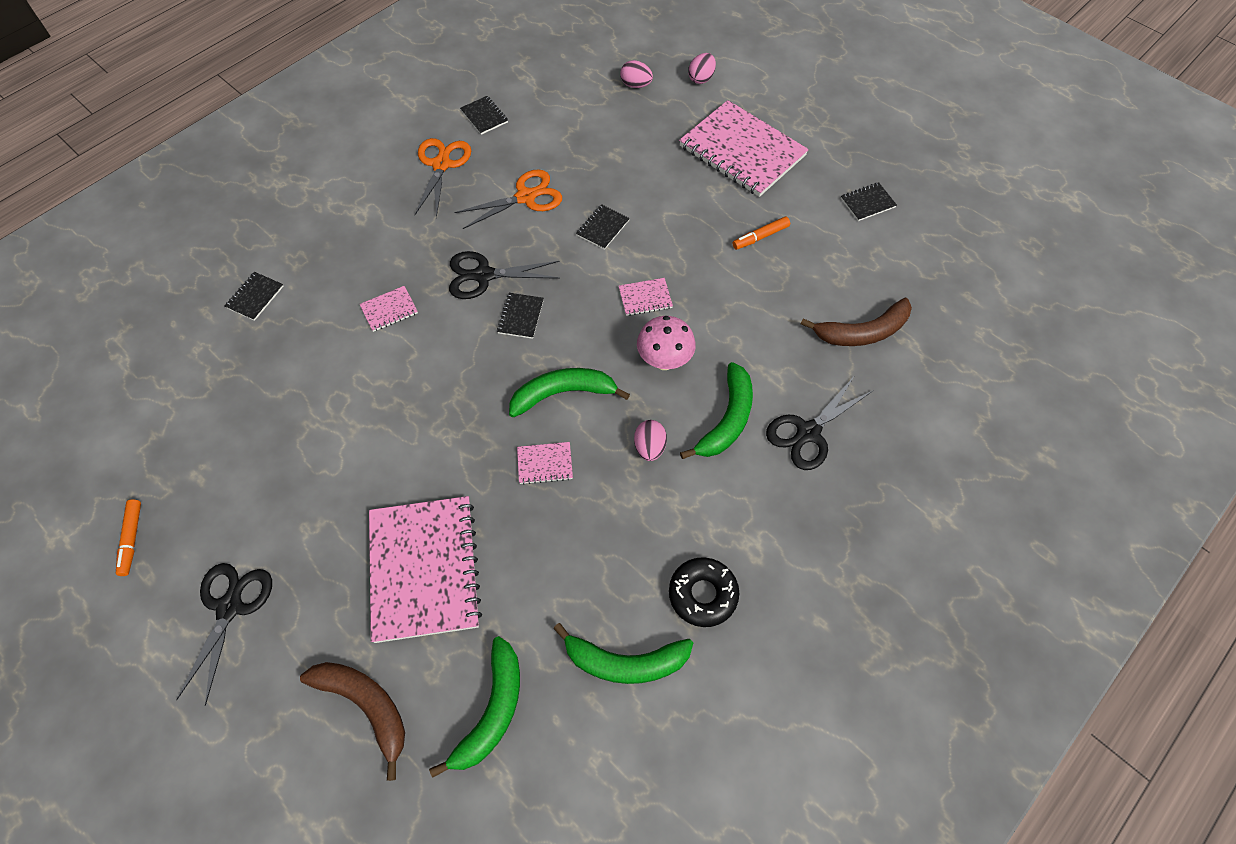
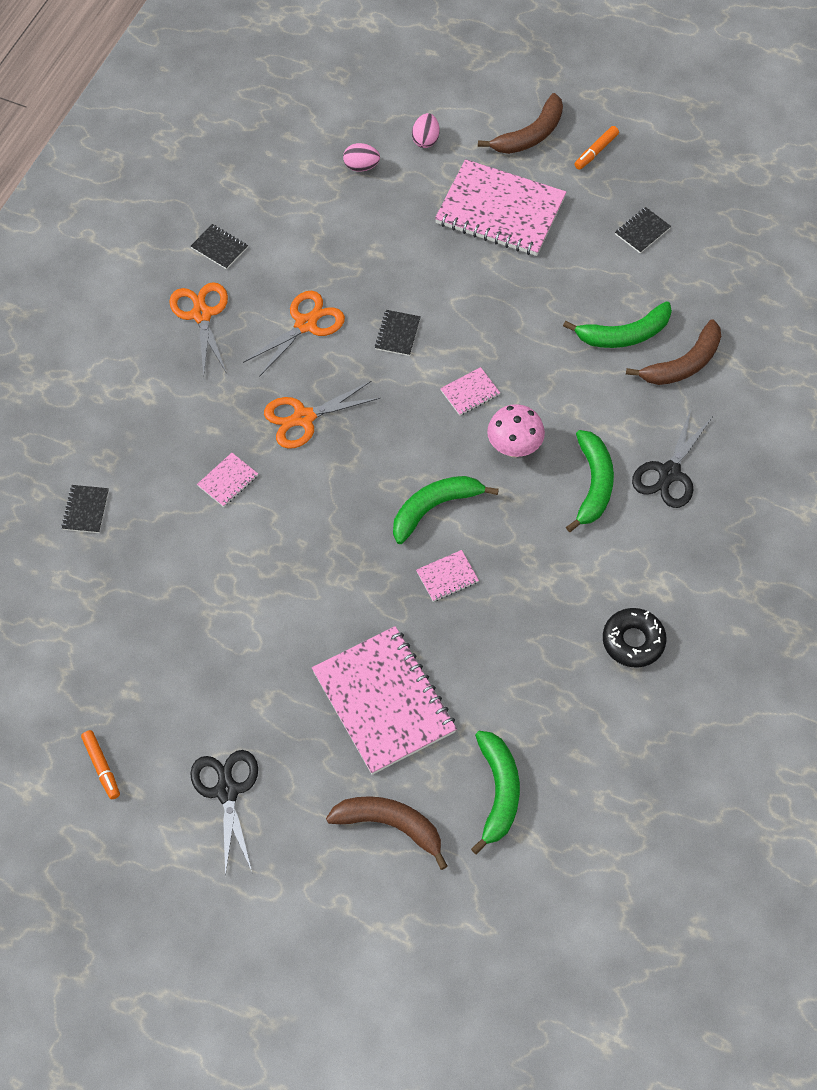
camera: 20 degrees left, 0 degrees up
black scissors [449,251,560,299] -> orange scissors [264,381,381,449]
black notebook [497,293,544,339] -> none
green banana [553,623,693,684] -> green banana moved to [563,301,672,348]
pink egg [634,420,667,461] -> none
orange marker [732,216,790,250] -> orange marker moved to [574,126,619,170]
none -> brown banana [478,93,563,154]

